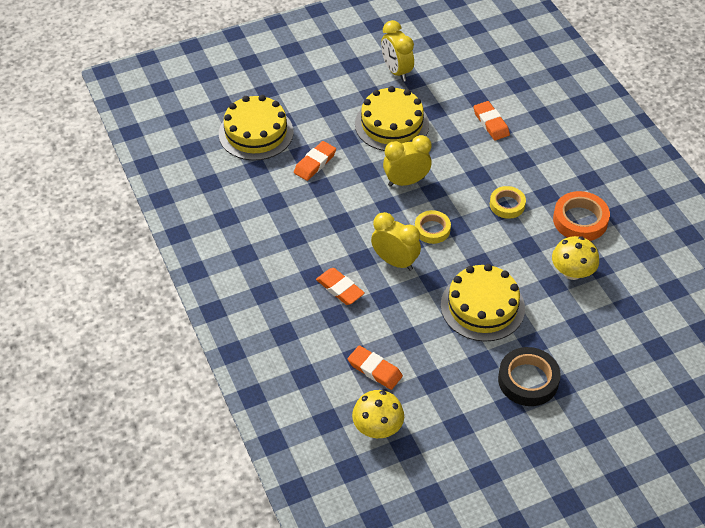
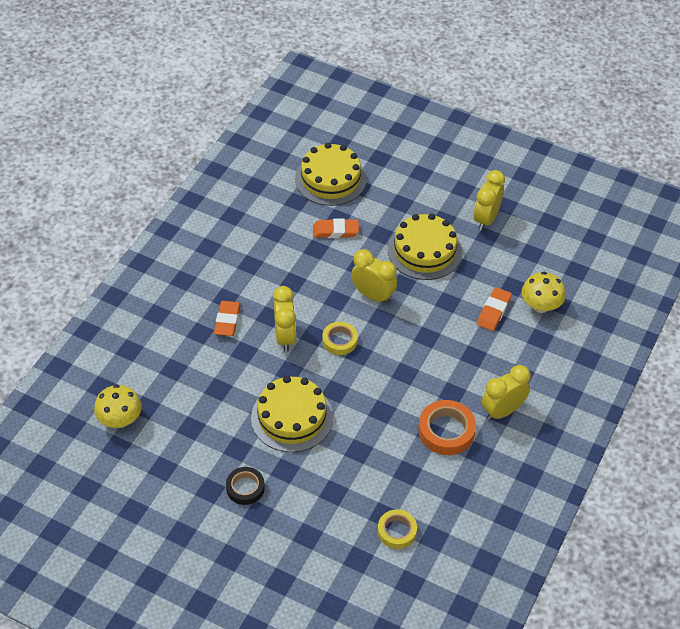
camera: 50 degrees right, 0 degrees up
orange eraser [348,346,403,390] -> none
yellow tape [490,186,526,219] -> yellow tape moved to [378,509,417,549]
black tape [498,347,561,406] -> black tape [226,467,265,505], size x0.66
yellow mushroom [552,236,599,280] -> yellow mushroom moved to [522,272,566,313]
none -> yellow clock [482,365,531,421]

